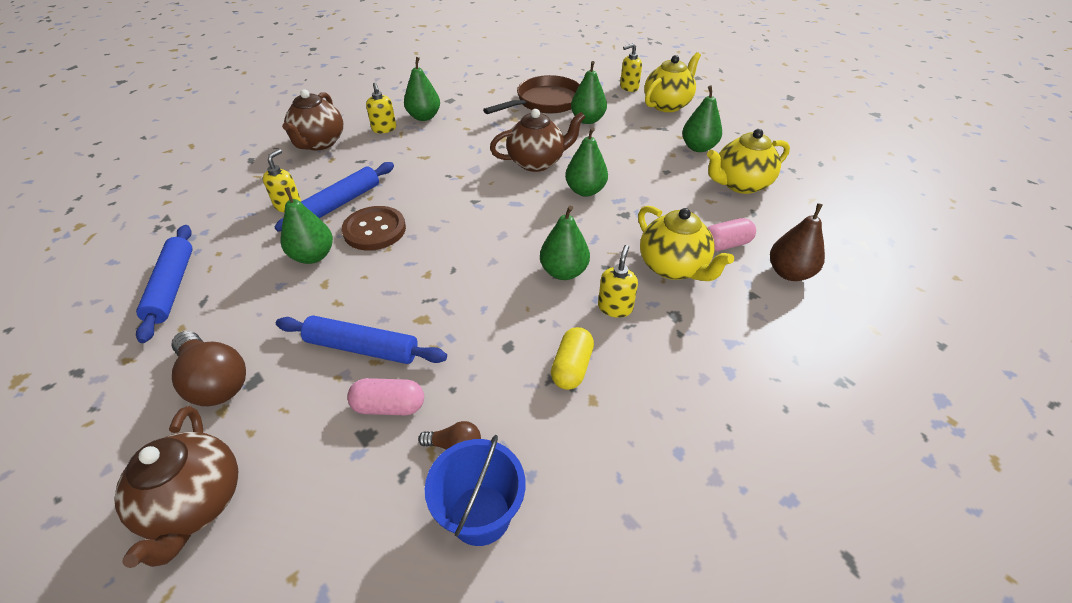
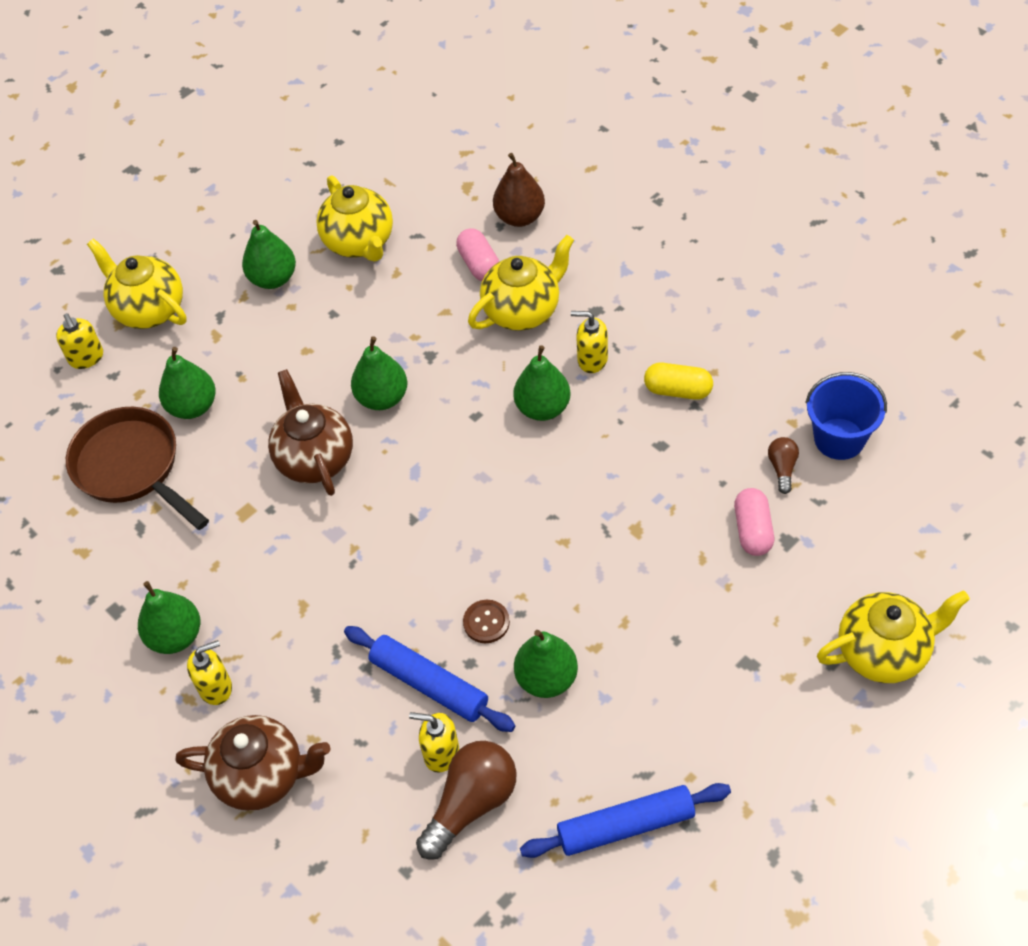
camera: 90 degrees left, 10 degrees up
brown teapot [114,406,238,568] -> yellow teapot [817,590,970,683]
brown light bulb [171,331,246,406] -> brown light bulb moved to [416,741,517,860]
blue rolling pin [276,315,447,364] -> none
brown button [342,206,406,250] -> brown button [463,600,510,643], size x0.55

